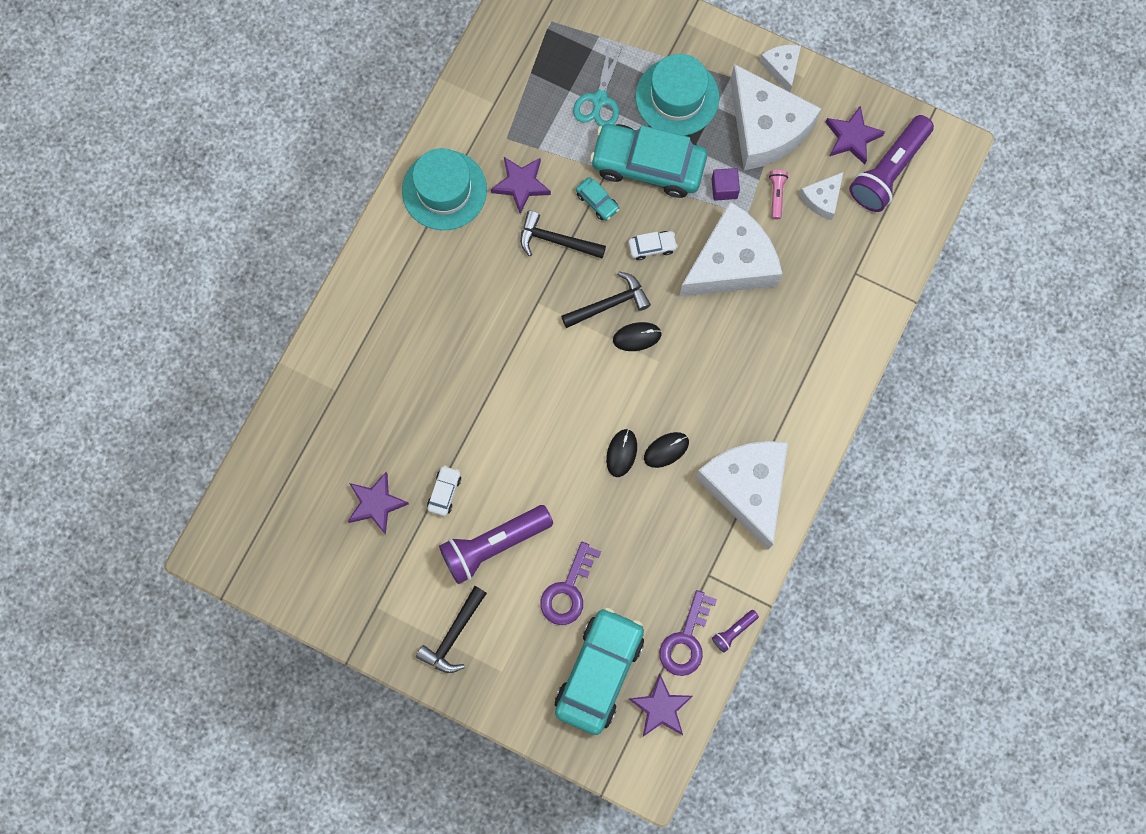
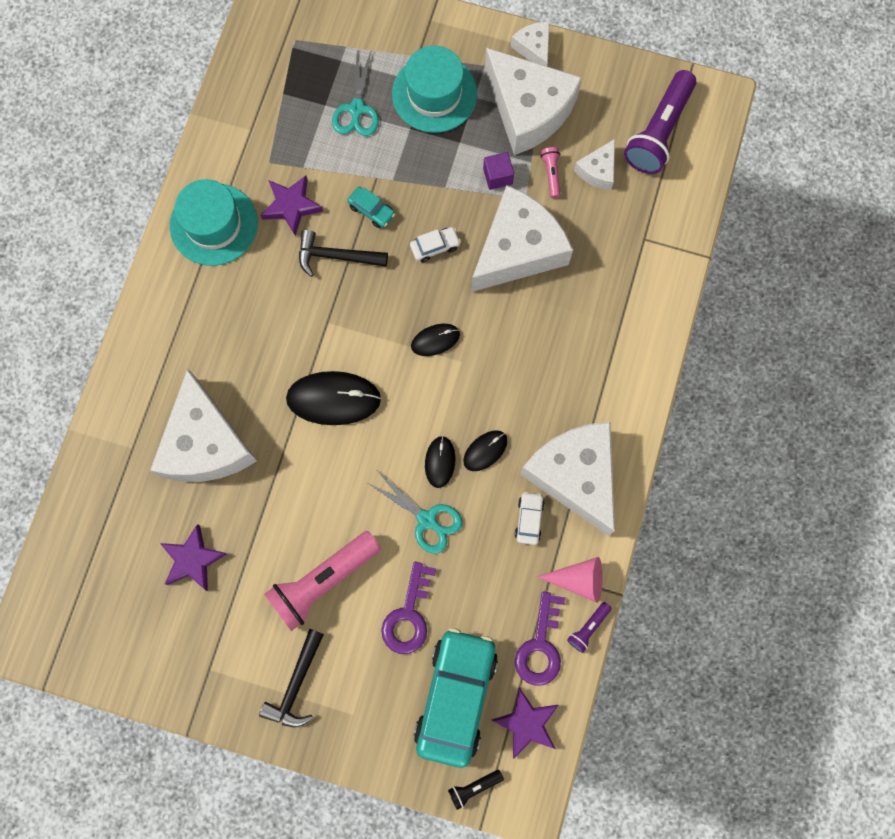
camera: 10 degrees left, 0 degrees up
white car [427,465,461,516] -> white car moved to [515,492,545,545]
purple flashlight [439,505,553,584] -> pink flashlight [264,531,381,631]
black hammer [561,271,651,328] -> none
turquoise car [590,124,707,198] -> none
purple star [825,105,885,165] -> none
none -> white cheese [150,369,257,482]
none -> black mouse [286,371,381,425]
none -> turquoise scissors [368,472,462,554]
none -> black flashlight [448,770,504,810]
none -> pink cone [537,557,602,603]

